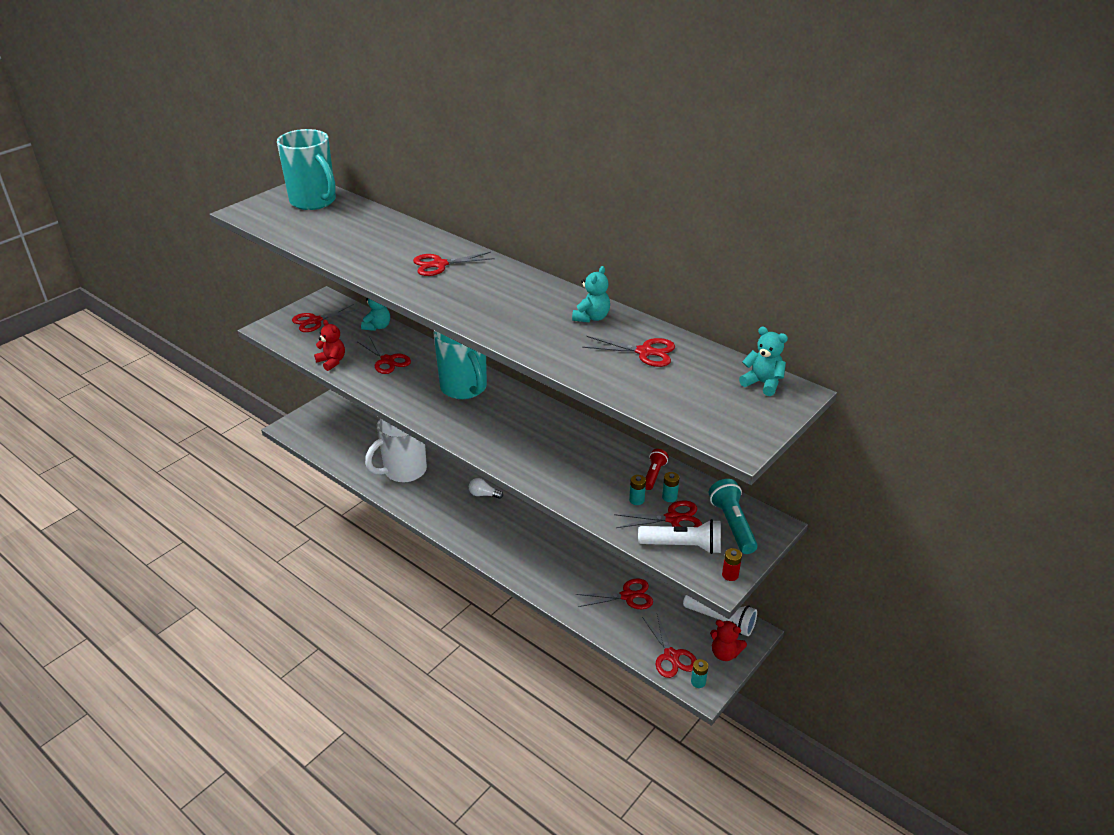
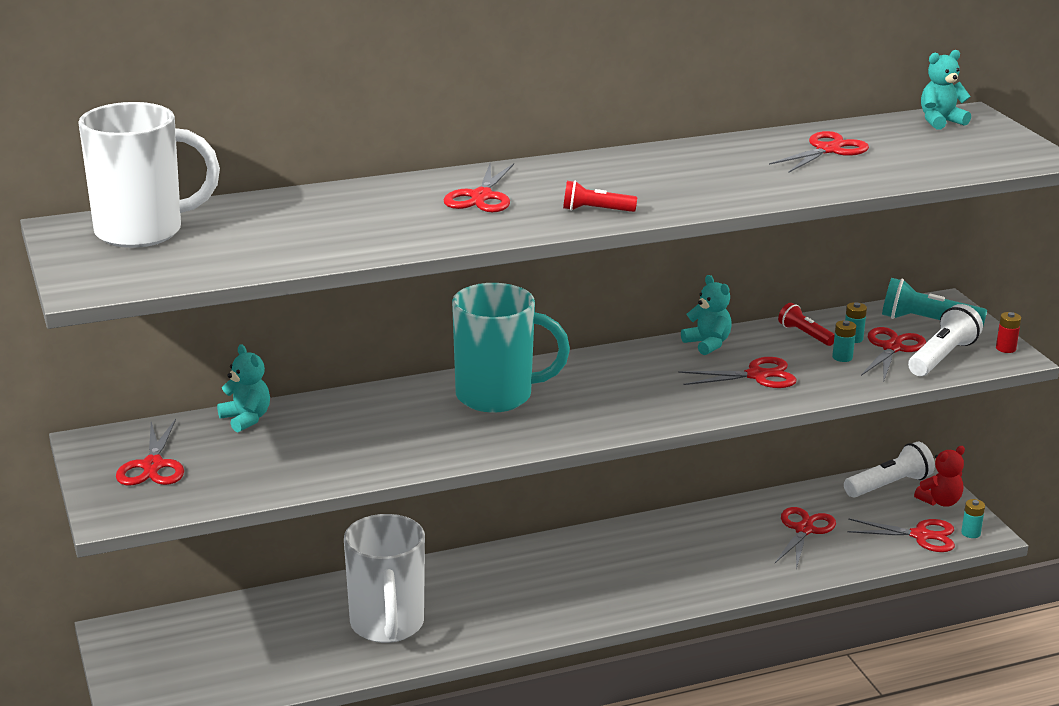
camera: 60 degrees left, 10 degrees down
turquoise mug [277,129,336,210] -> white mug [78,102,220,248]
red teddy bear [314,320,345,371] -> none
red scissors [357,336,411,374] -> red scissors moved to [678,357,797,388]
white light bulb [469,478,503,499] -> none
turquoise teddy bear [572,266,610,323] -> turquoise teddy bear moved to [681,275,732,355]
none -> red flashlight [563,181,637,212]

